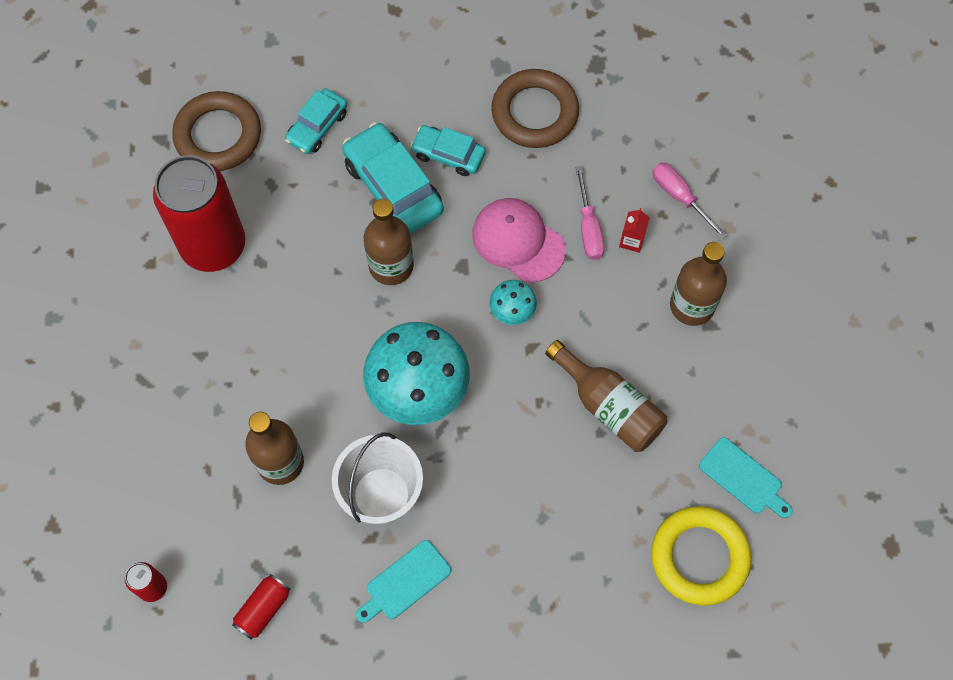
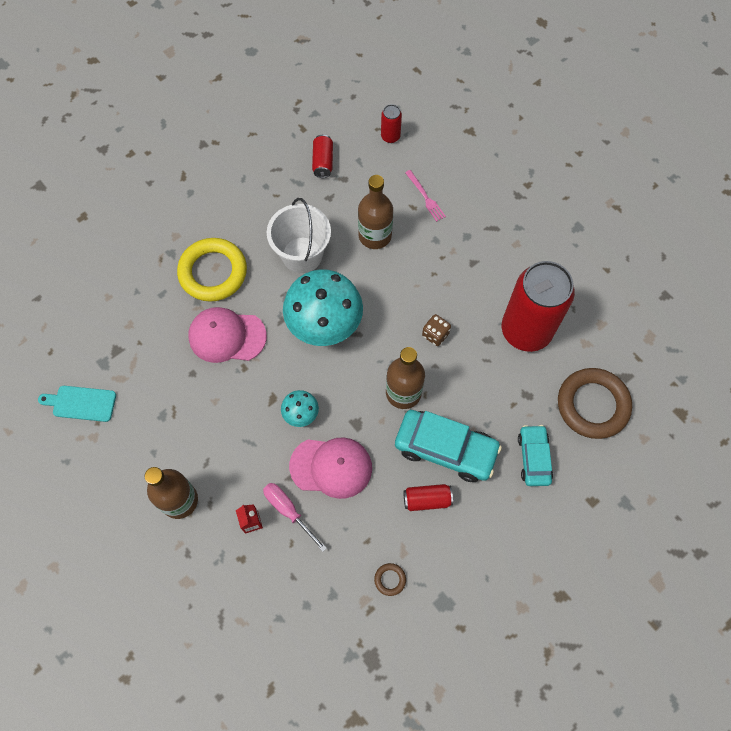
camera: 145 degrees right, 0 degrees up
turquoise cutting board [356,540,451,623] -> none
turquoise car [410,125,485,176] -> red can [403,484,453,511]
brown ring [491,69,579,148] -> brown ring [374,563,406,596], size x0.40
brown bottle [545,340,668,452] -> none
yellow ring [651,506,751,606] -> yellow ring moved to [177,238,247,302]
pink screwdriver [653,162,728,239] -> none
none -> pink cap [188,307,267,363]
none -> pink fork [405,170,446,222]
none -> brown dice [422,314,451,346]

